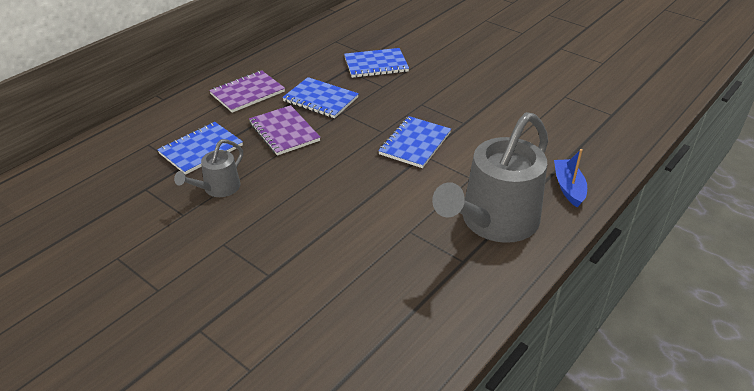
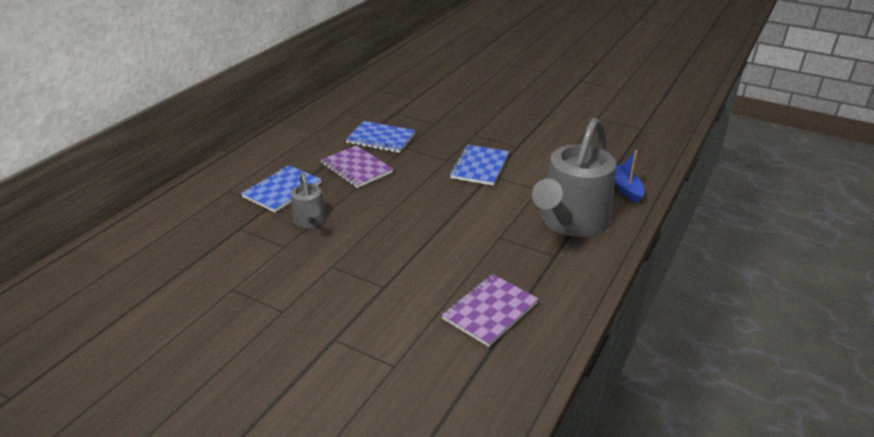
camera: 10 degrees left, 5 degrees down
grey watering can [174,139,243,197] -> grey watering can turned 45 degrees counterclockwise [291,172,327,228]
purple notebook [209,70,285,113] -> purple notebook moved to [442,274,539,347]
blue notebook [344,48,409,78] -> none

